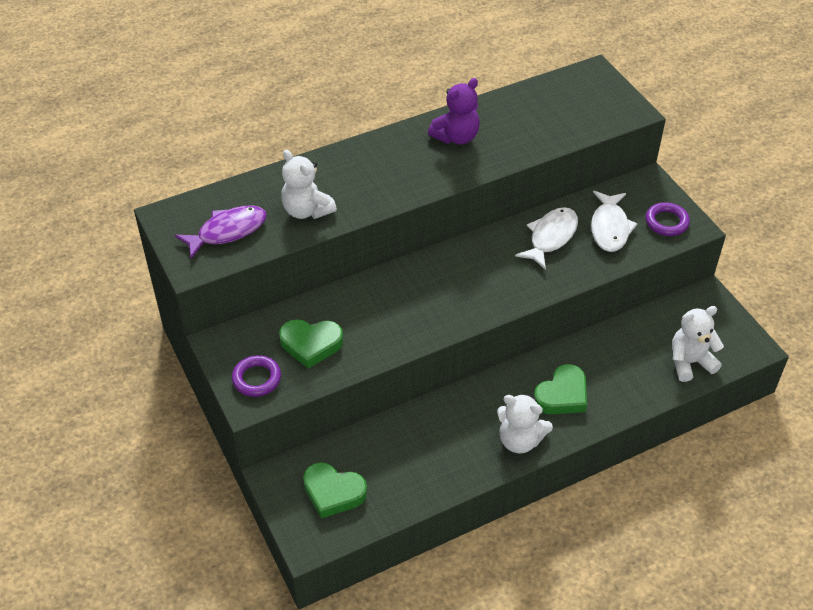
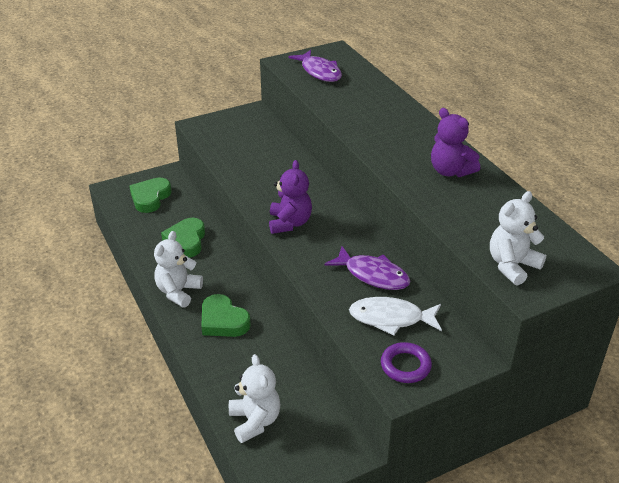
camera: 90 degrees right, 10 degrees down
purple ring [232,355,281,397] -> none
green heart [279,319,343,369] -> green heart moved to [161,218,205,258]
white teddy bear [281,150,337,219] -> white teddy bear moved to [490,191,546,286]
white fish [515,207,578,270] -> purple fish [324,246,410,290]
none -> purple teddy bear [269,160,312,234]

